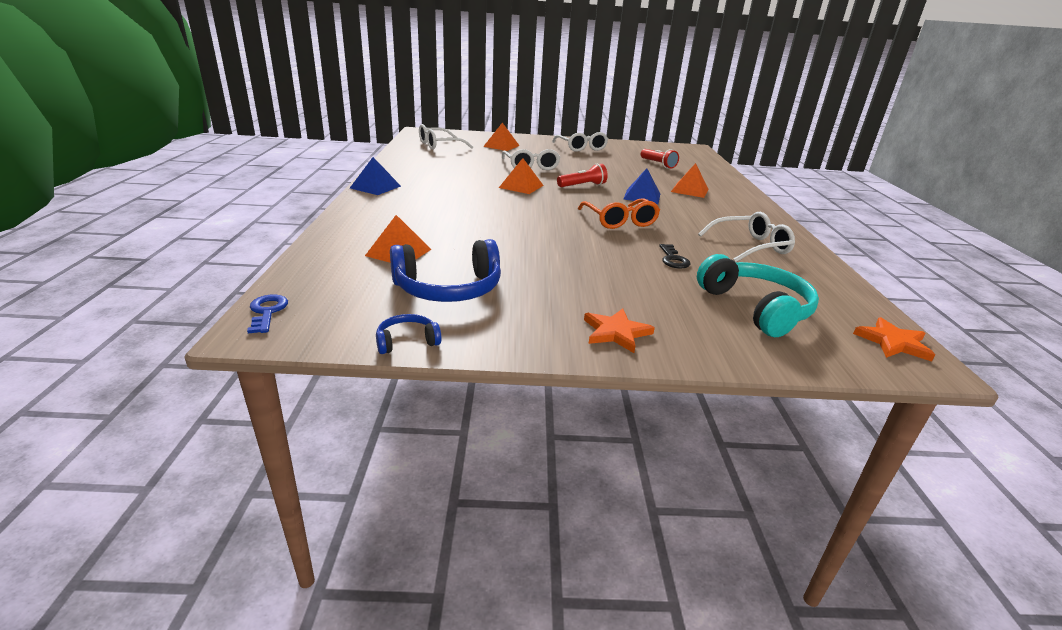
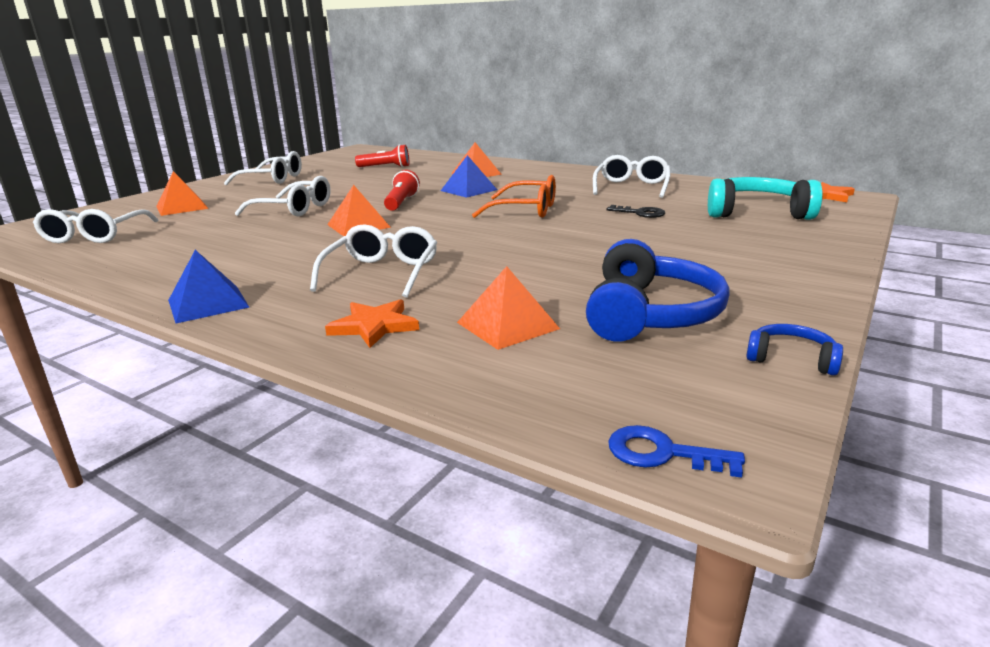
camera: 55 degrees left, 5 degrees down
blue headphones [376,314,442,354] -> blue headphones turned 105 degrees clockwise [746,324,843,376]
orange star [584,308,655,353] -> orange star moved to [325,299,419,348]
none -> white glasses [310,224,437,298]

